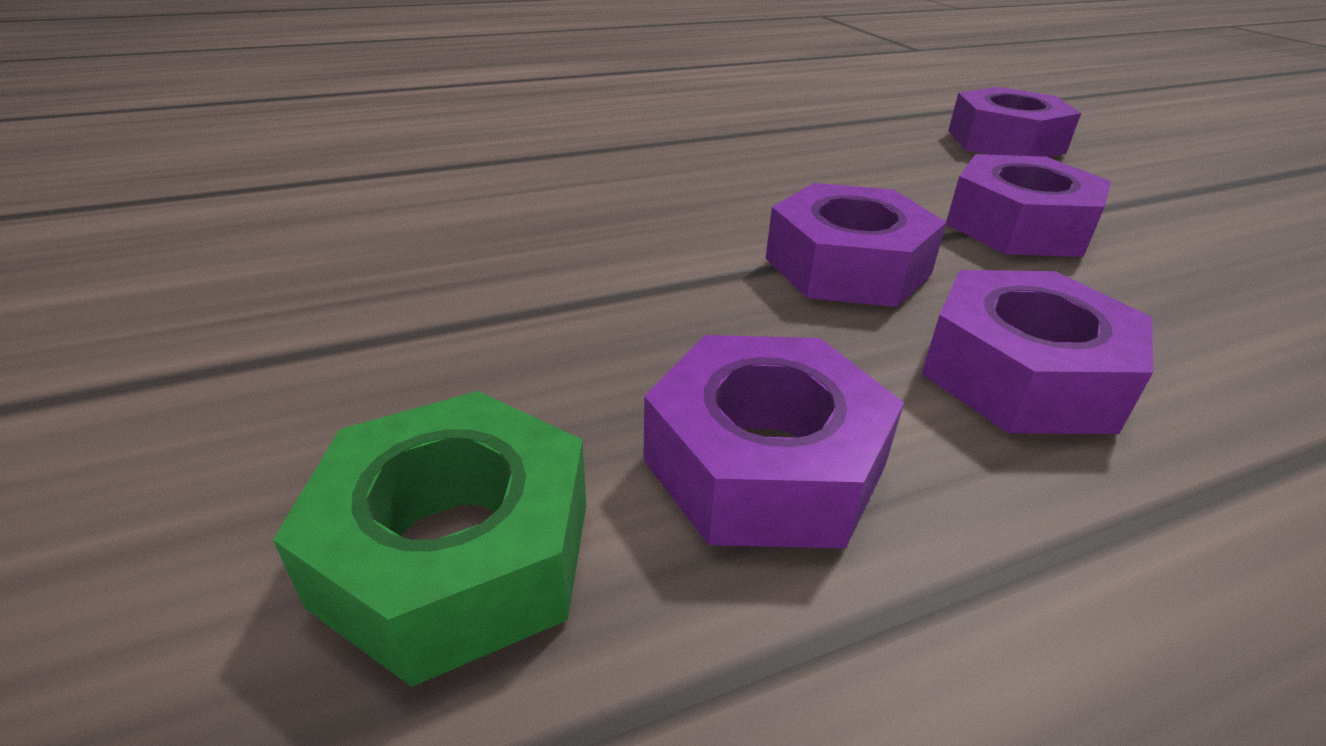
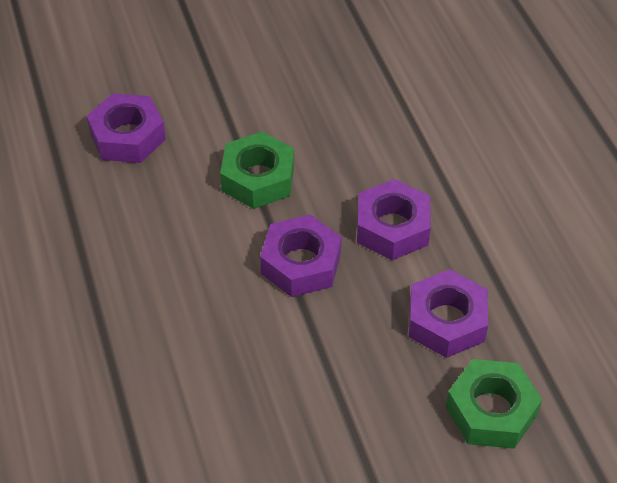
camera: 85 degrees left, 15 degrees up
purple nut [946,154,1111,257] -> green nut [220,132,294,209]

